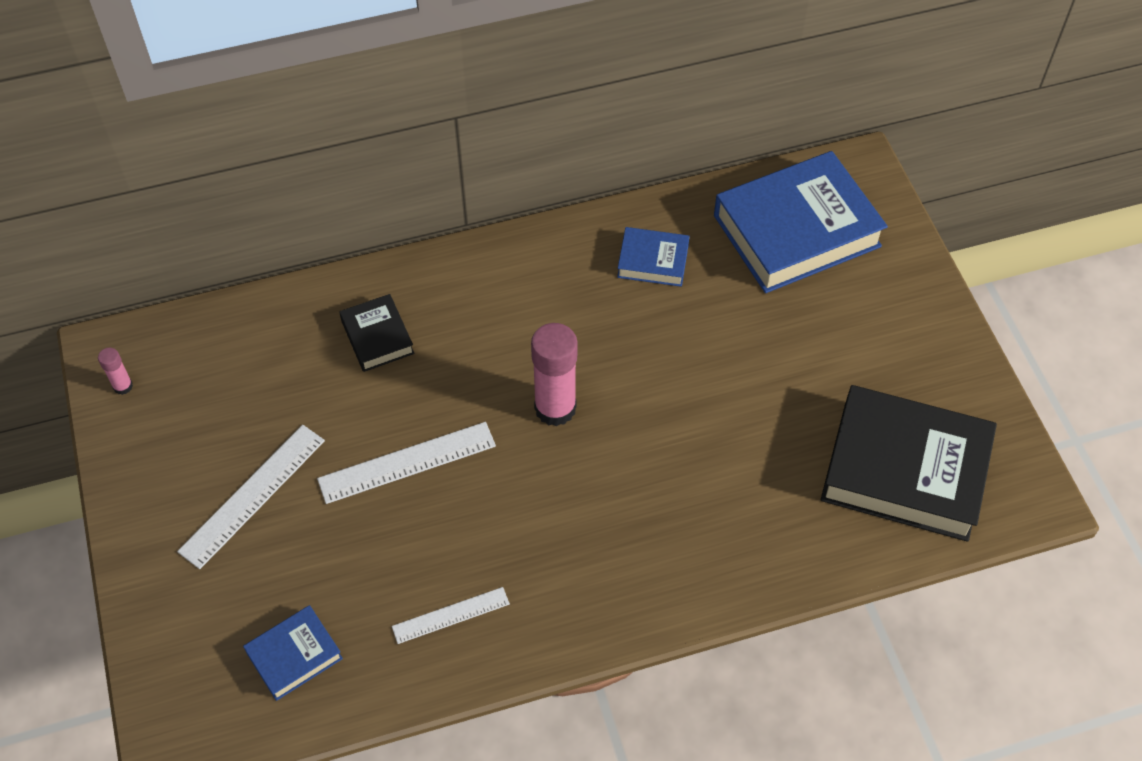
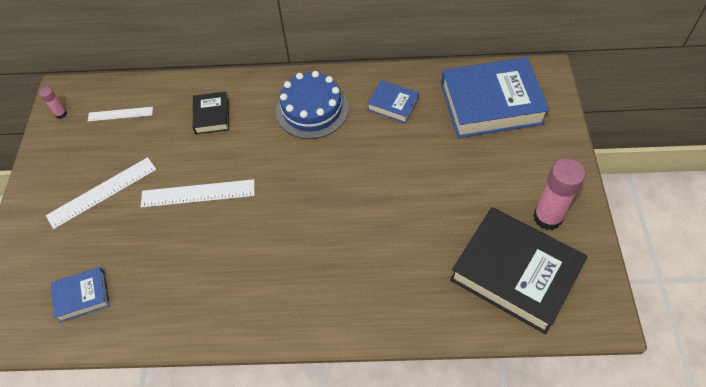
camera: 20 degrees right, 0 degrees up
white ruler [392,587,510,644] -> white ruler moved to [88,107,153,122]
pink glue stick [531,323,577,426] -> pink glue stick moved to [533,158,586,230]
none -> blue cake [276,71,349,139]

